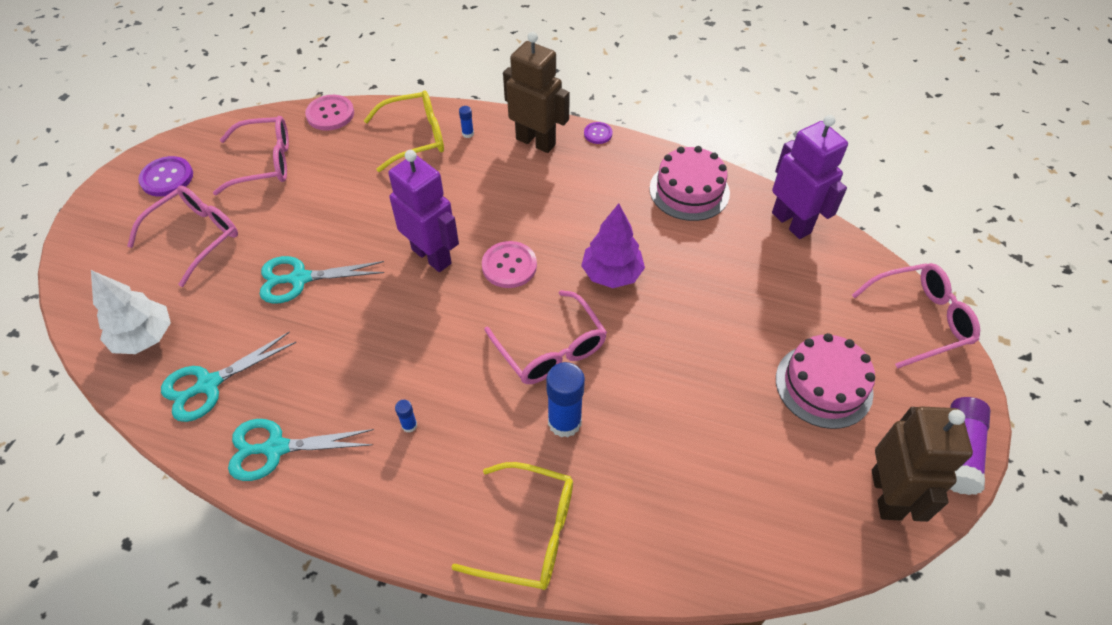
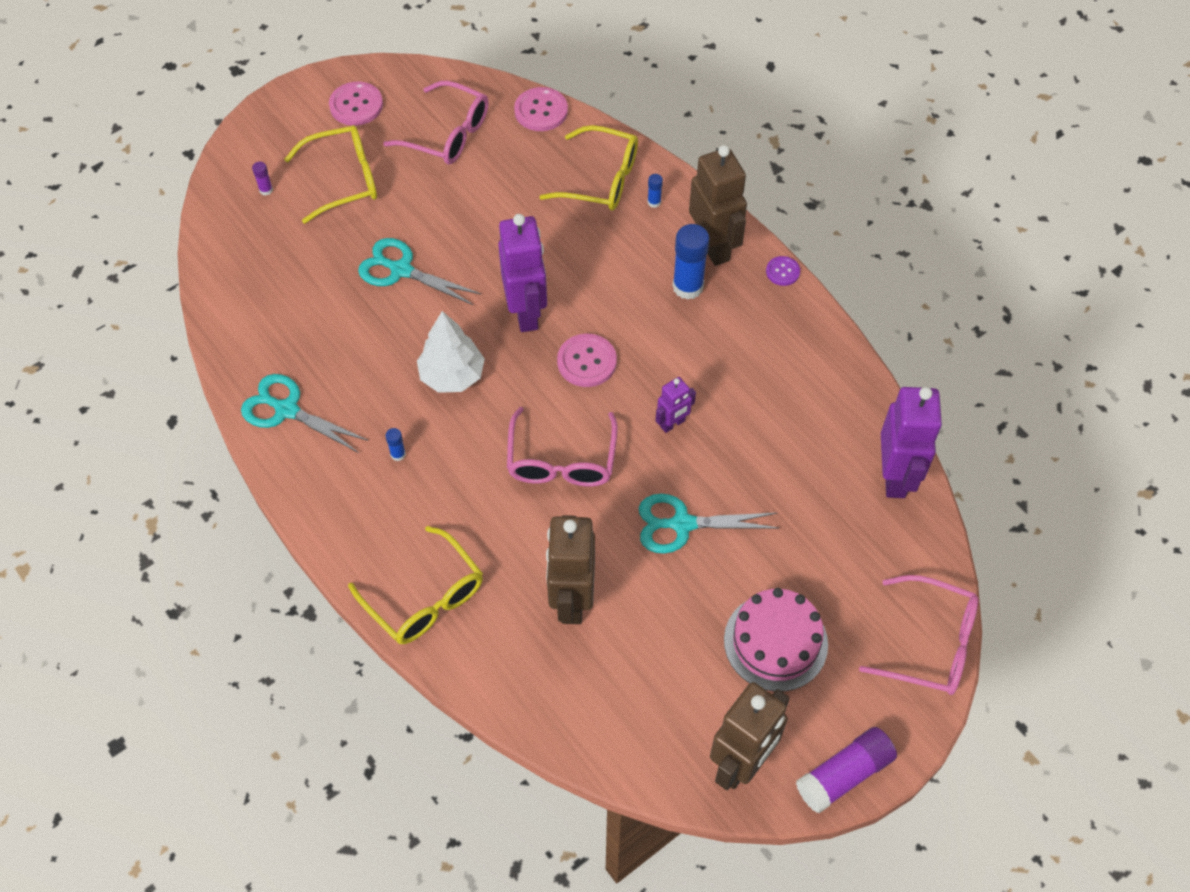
camera: 35 degrees right, 5 degrees up
white tree [91,270,171,354] -> white tree moved to [417,311,485,393]
pink glasses [127,186,238,287] -> yellow glasses [284,125,377,224]
purple button [138,156,193,197] -> pink button [329,82,383,126]
turquoise scissors [161,332,296,422] -> turquoise scissors moved to [639,494,779,554]
blue glue stick [546,362,585,438] -> blue glue stick moved to [673,224,710,300]
purple tree [581,203,645,288] -> purple robot [656,377,696,433]
pink cake [649,146,730,221] -> none
none -> purple glue stick [252,161,273,195]
none -> brown robot [546,515,595,624]

